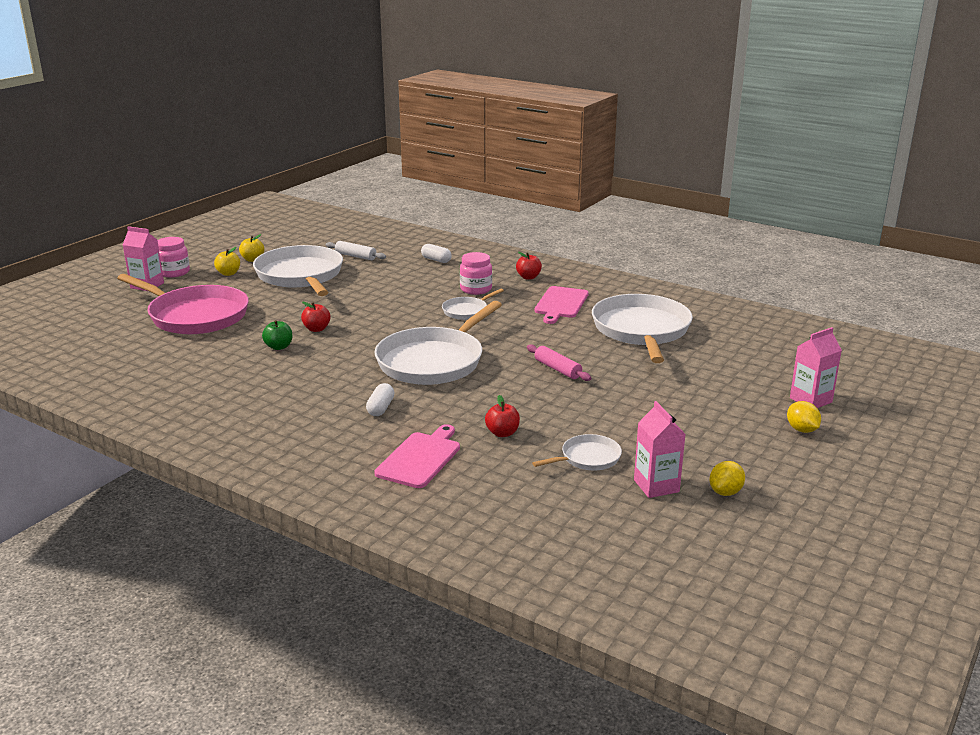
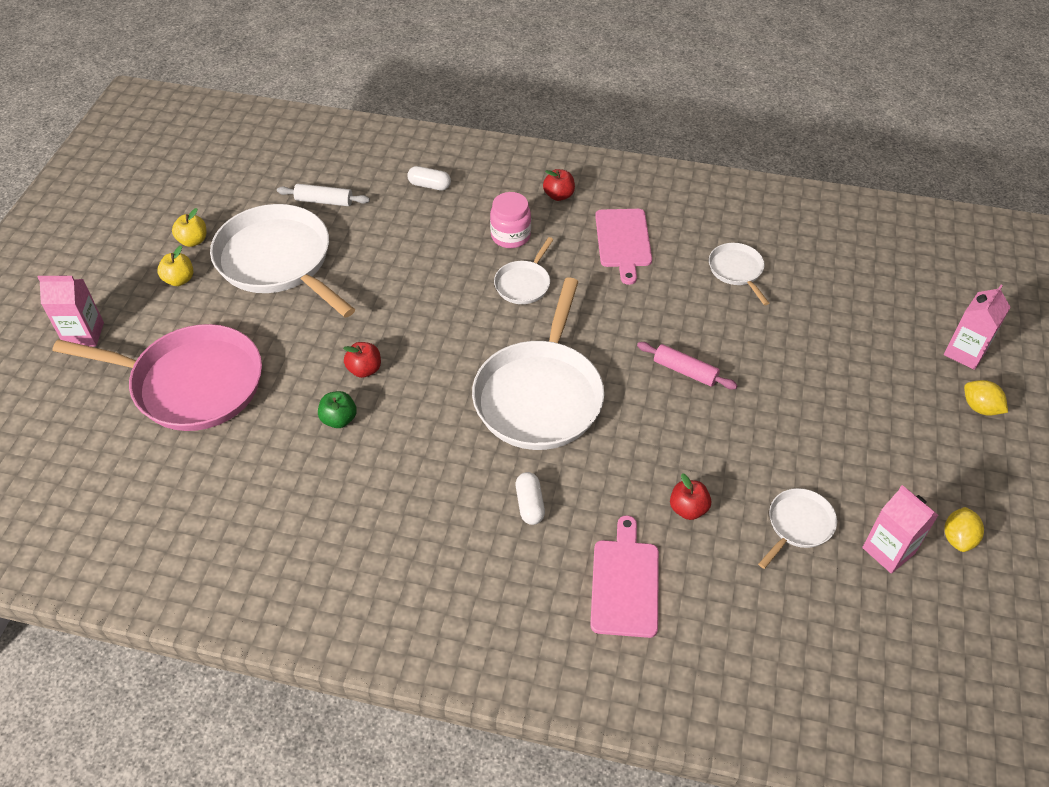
camera: 20 degrees left, 25 degrees up
pink jar [157,237,190,277] -> none
white pan [592,294,693,363] -> white pan [709,243,769,305], size x0.47

